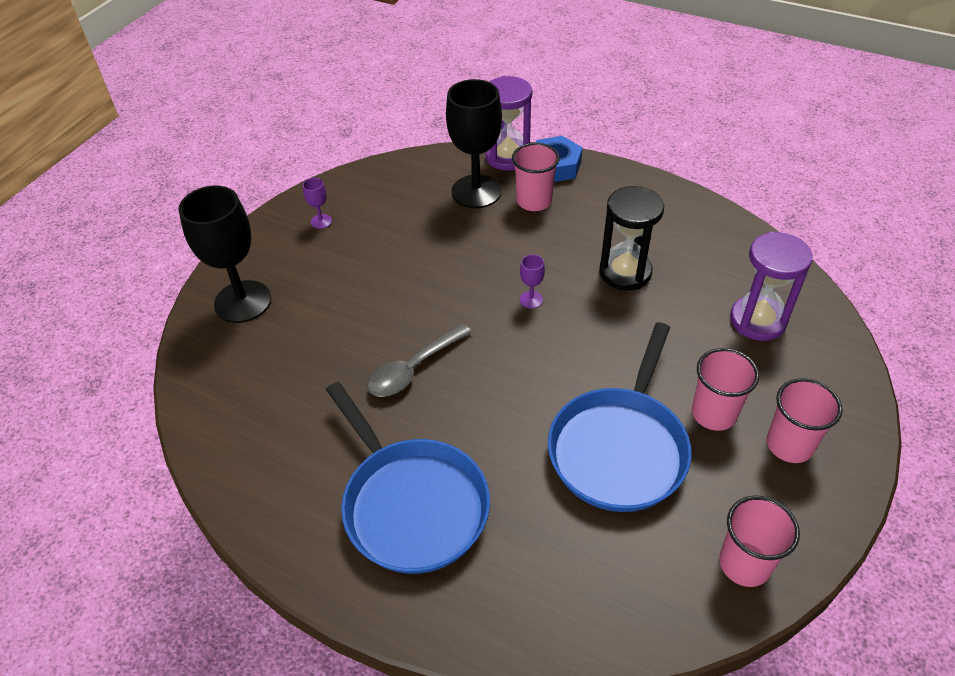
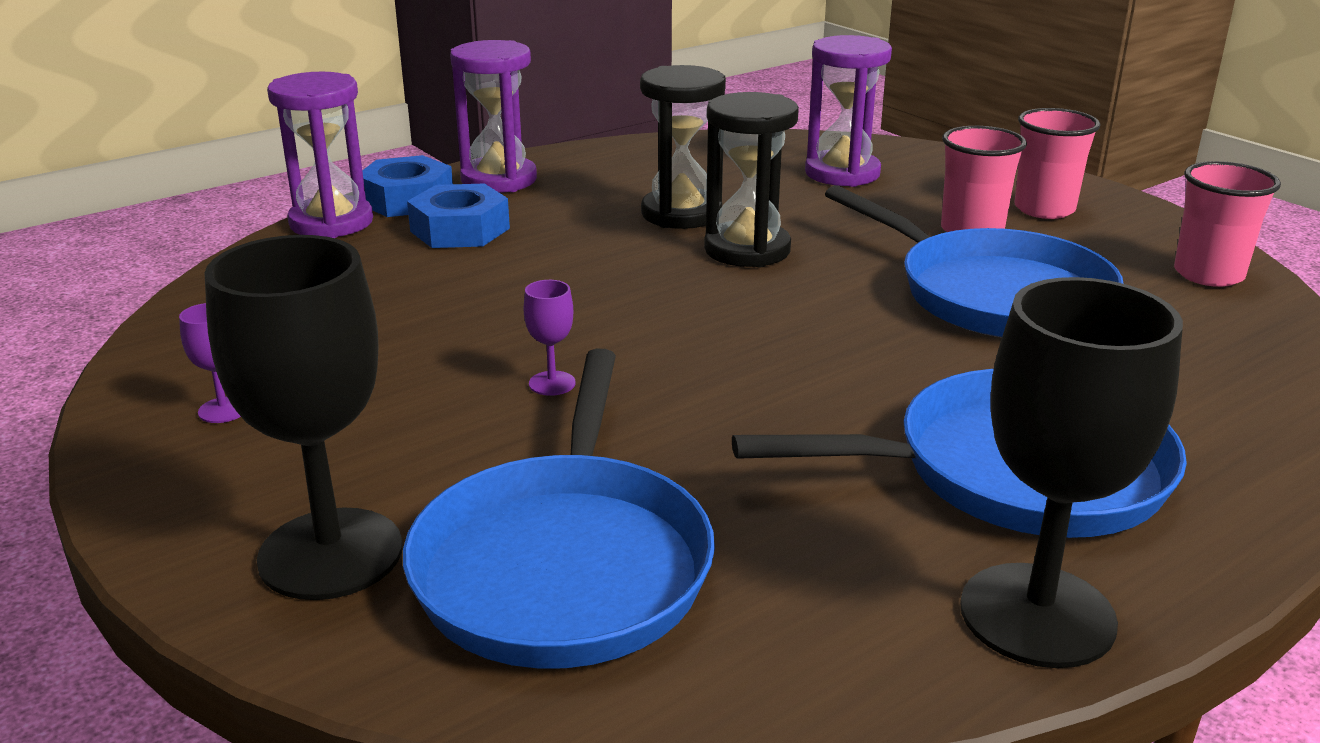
camera: 65 degrees left, 20 degrees down
grey spoon [367,323,472,397] -> none
black goblet [446,79,502,208] -> black goblet moved to [960,277,1183,668]
pink cup [512,143,560,211] -> blue nut [407,183,510,248]
purple goblet [520,254,545,308] -> purple goblet moved to [524,280,575,396]
none -> blue pan [403,349,715,669]
none -> purple hourglass [450,40,537,193]
none -> black hourglass [704,92,799,267]

